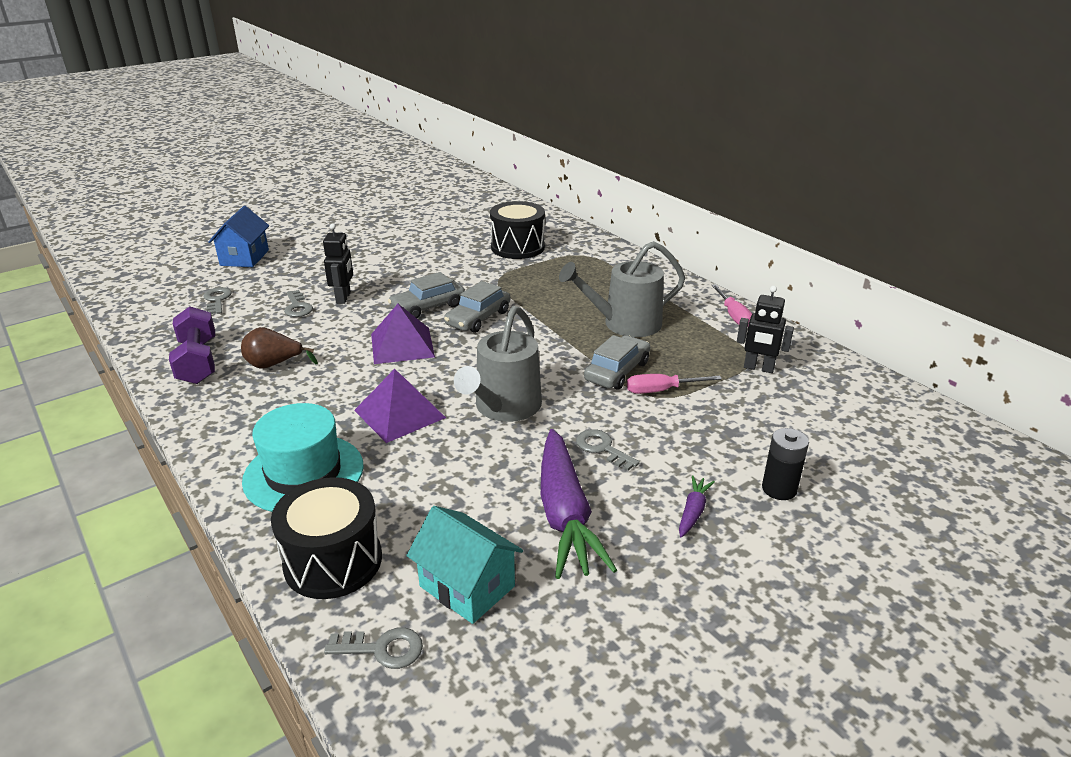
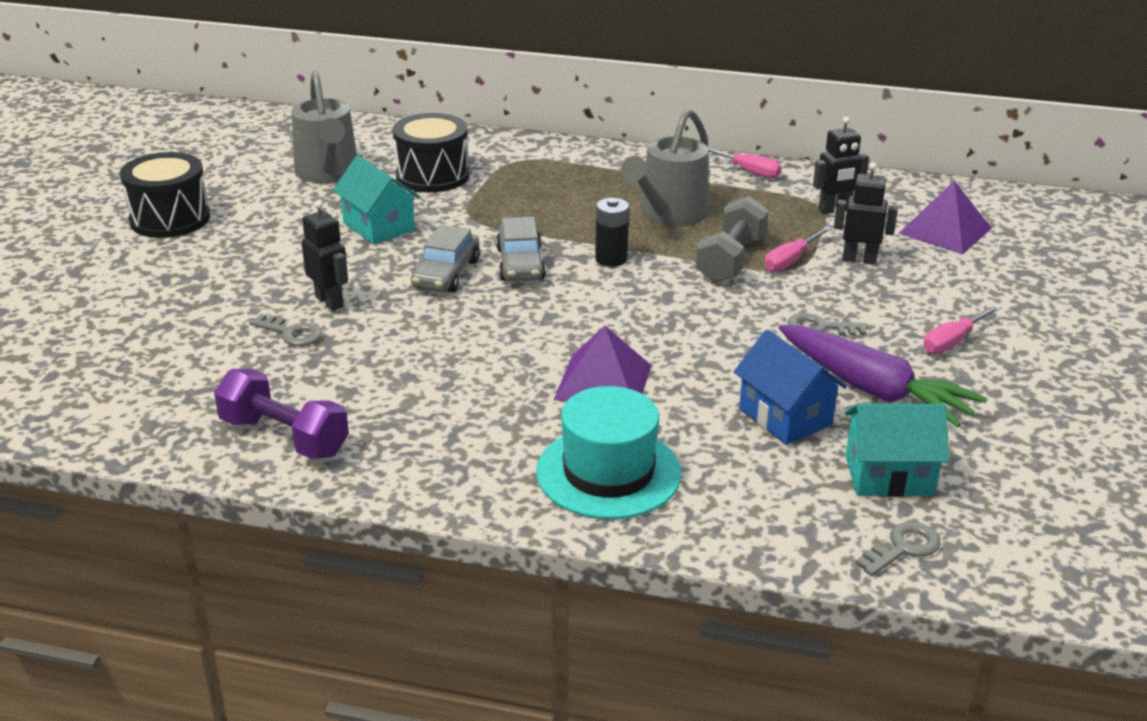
camera: 40 degrees left, 0 degrees up
grey key [203,287,232,314] -> none
blue house [208,206,269,267] -> blue house moved to [734,330,847,445]
brown pear [241,327,318,369] -> none
black drum [271,477,382,599] -> black drum moved to [120,152,210,238]
purple pyramid [371,304,435,364] -> purple pyramid moved to [898,181,992,254]
grey watering can [454,306,542,422] -> grey watering can moved to [291,71,357,183]
grey car [584,335,650,390] -> grey dumbbell [695,196,769,283]
purple carrot [679,475,715,538] -> pink screwdriver [923,305,1002,354]
black battery [762,428,809,500] -> black battery moved to [595,198,629,267]
none -> turquoise house [333,156,420,244]
none -> black robot [834,162,898,265]

